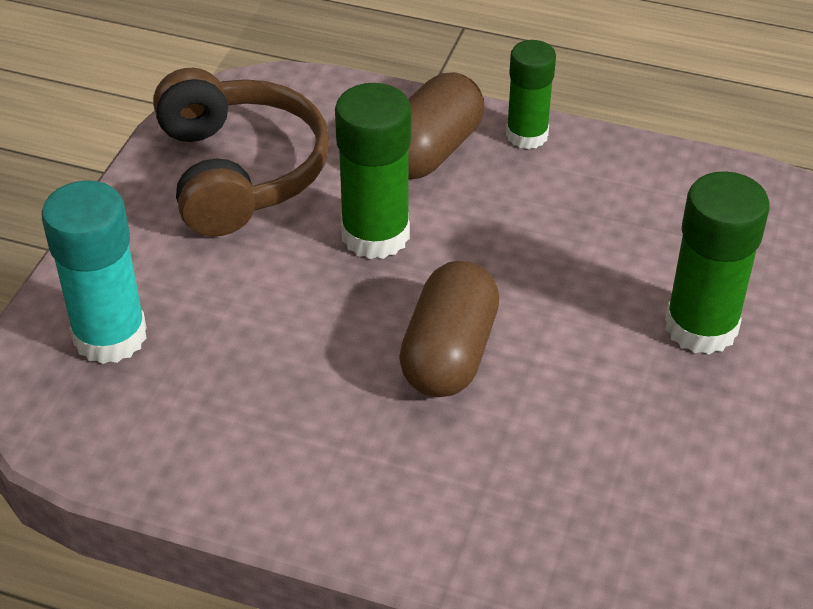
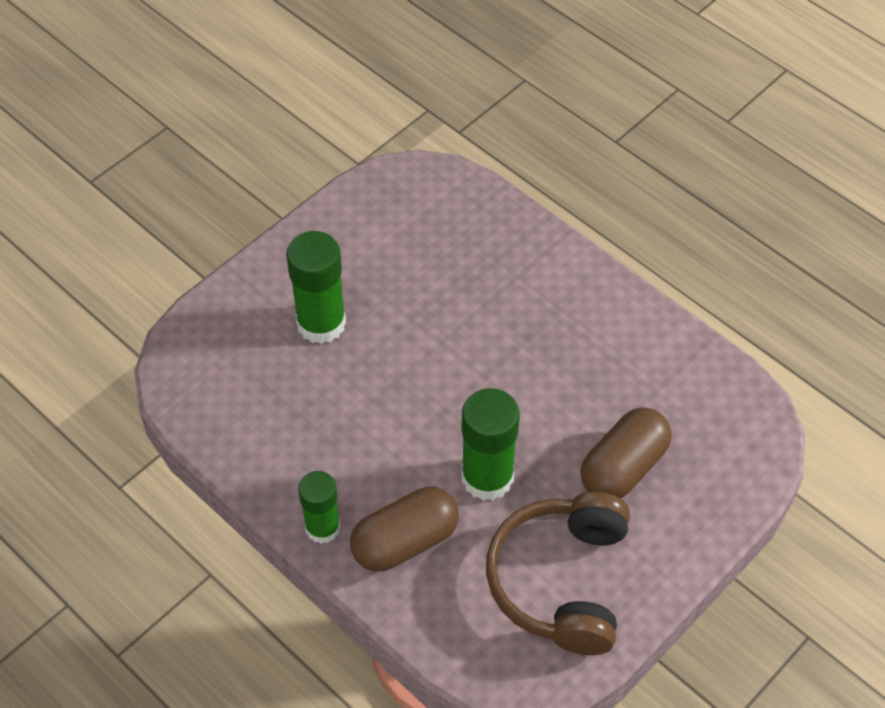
camera: 155 degrees left, 10 degrees up
turquoise glue stick [42,180,147,364] -> none
brown capsule [399,261,499,397] -> brown capsule moved to [580,407,671,498]

